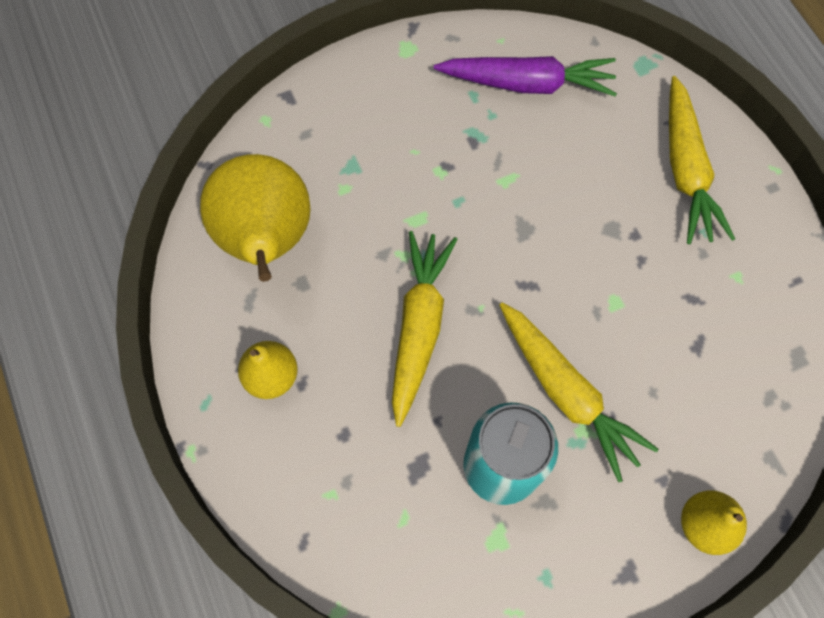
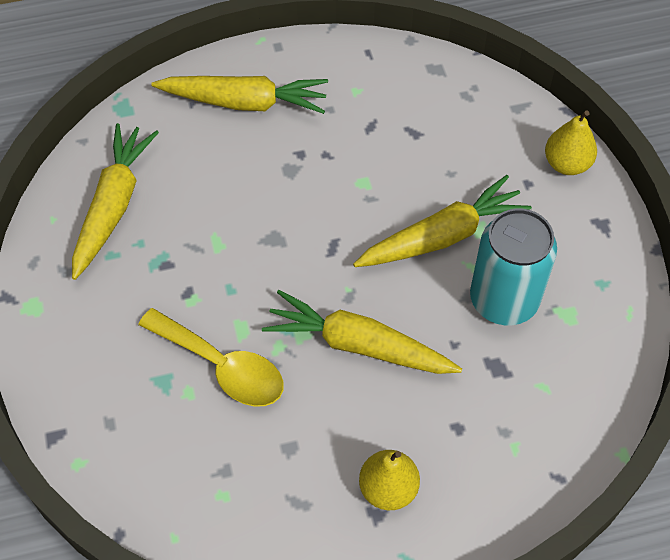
camera: 80 degrees left, 10 degrees down
yellow pear [200,154,311,282] -> none
purple carrot [434,56,617,97] -> yellow carrot [72,123,159,280]
none -> yellow spoon [138,308,284,407]

